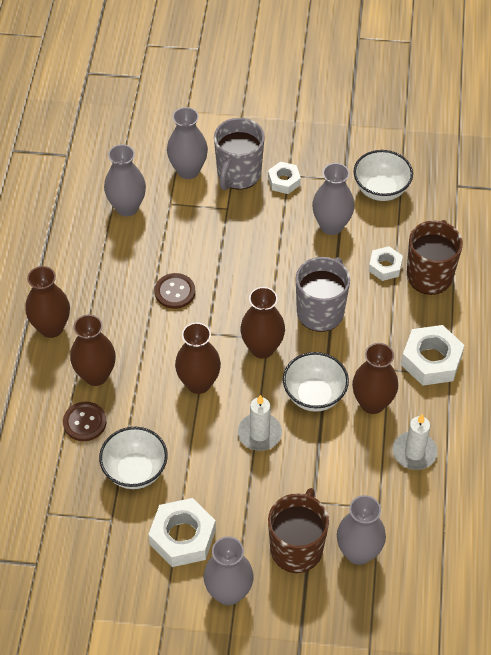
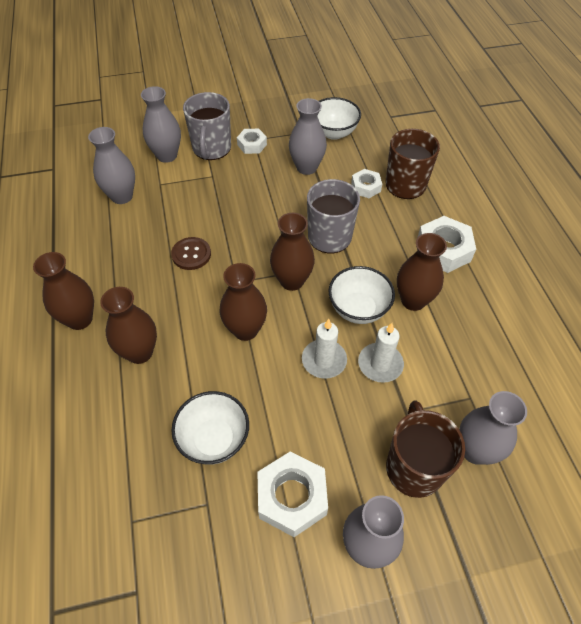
camera: 20 degrees left, 0 degrees up
brown button [63,402,107,441] -> none
white candle [393,414,438,470] -> white candle moved to [358,323,404,383]

